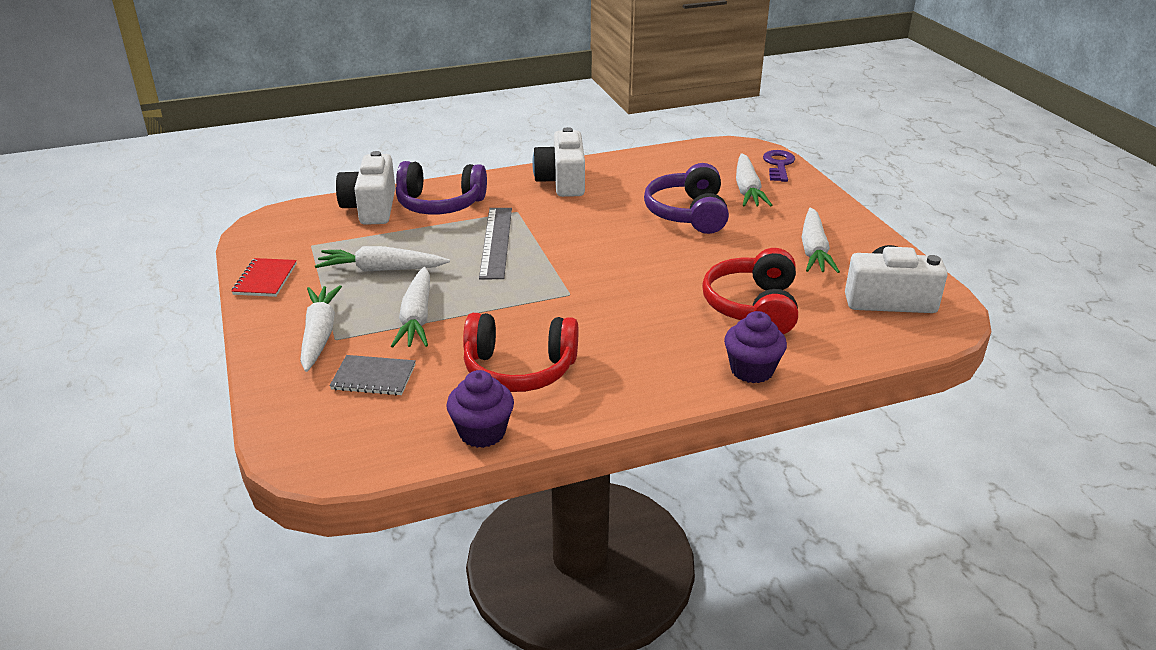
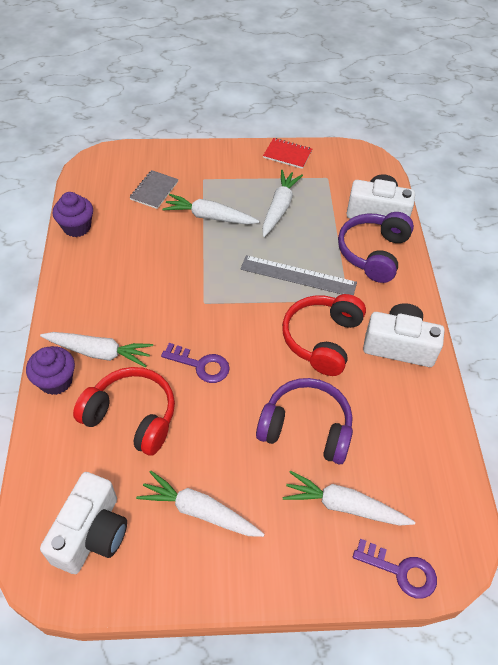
camera: 105 degrees right, 20 degrees up
white carrot [300,285,342,372] -> white carrot moved to [40,332,153,367]
red headphones [463,313,578,392] -> red headphones moved to [282,294,366,376]
none -> purple key [161,343,230,383]

